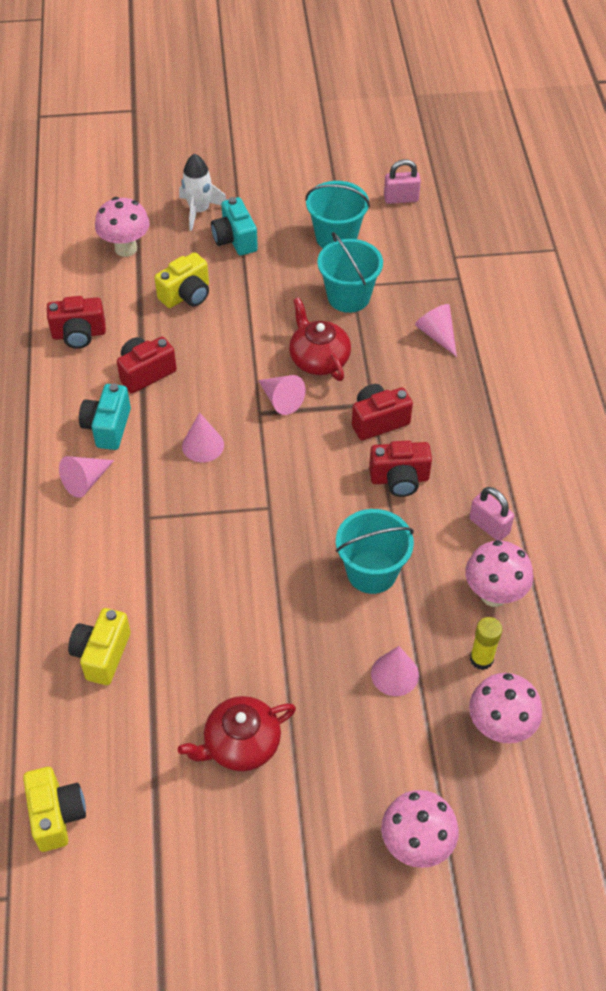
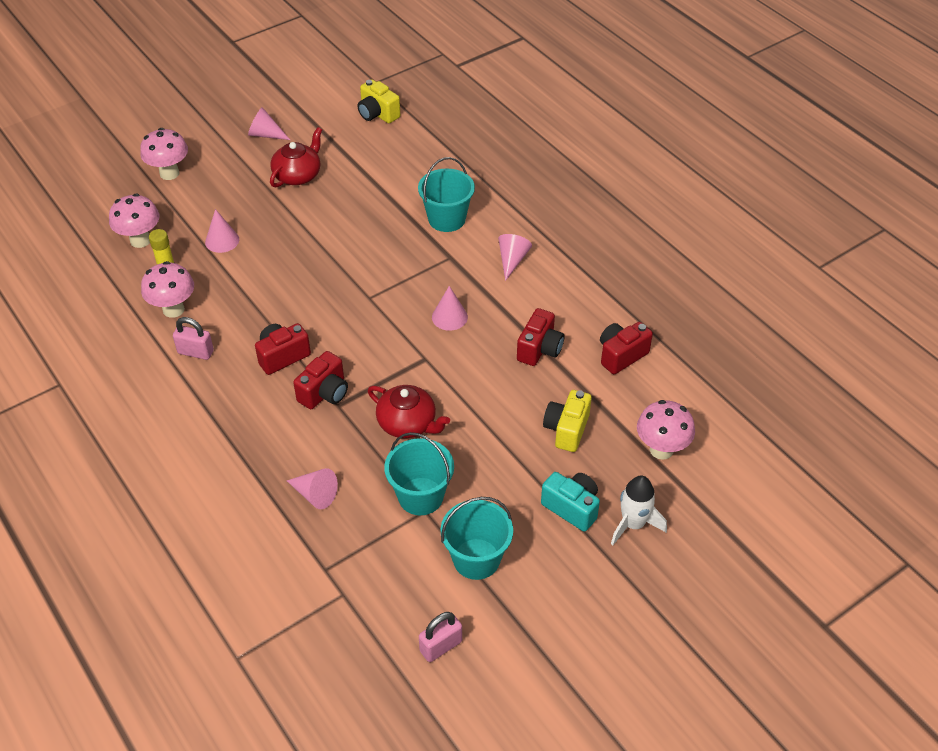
camera: 150 degrees right, 5 degrees down
yellow camera [68,608,131,685] -> none
turquoise camera [79,384,131,450] -> none
pink cone [258,375,306,415] -> pink cone moved to [248,107,290,140]
turquoise bucket [336,509,414,594] -> turquoise bucket moved to [418,157,475,232]

